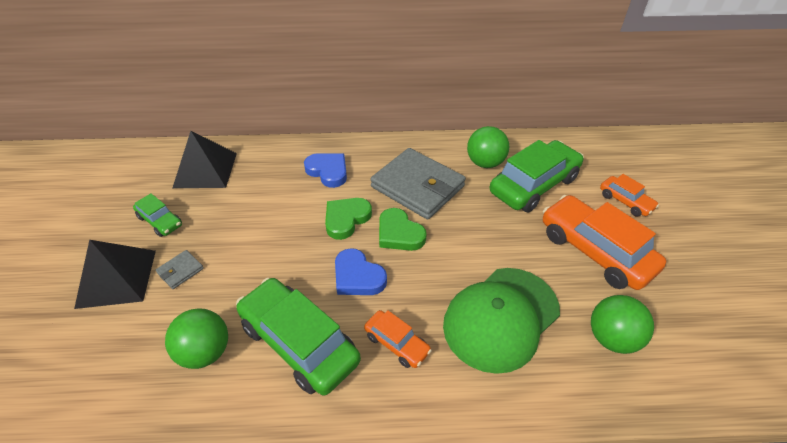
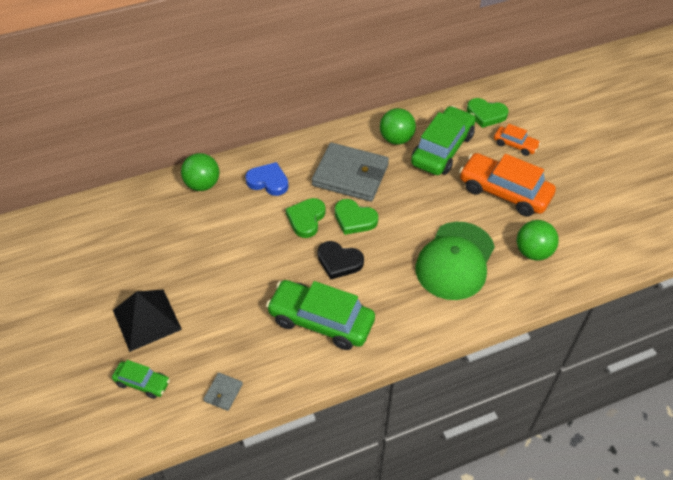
camera: 20 degrees left, 5 degrees up
green car [133,193,182,237] -> green car moved to [112,360,170,399]
grey wallet [156,250,204,289] -> grey wallet moved to [203,373,243,411]
green ball [165,308,228,369] -> green ball moved to [181,153,219,191]
black pyramid [173,131,237,188] -> none
blue heart [335,248,387,295] -> black heart [317,241,364,280]
orange car [364,310,432,368] -> none
none -> green heart [467,98,508,128]

